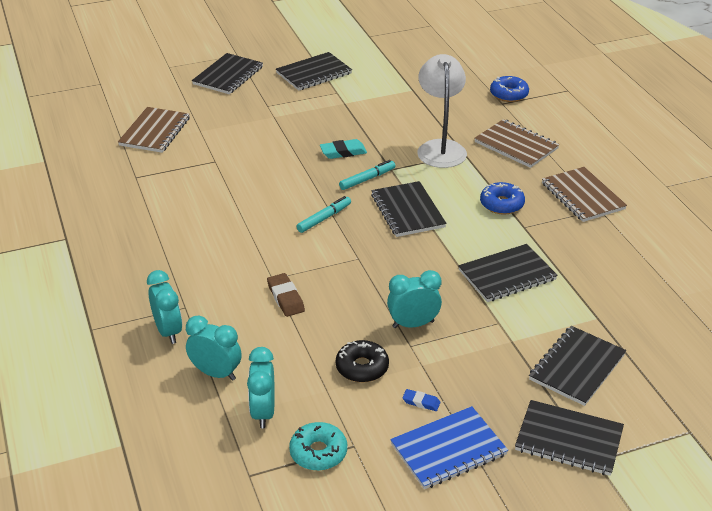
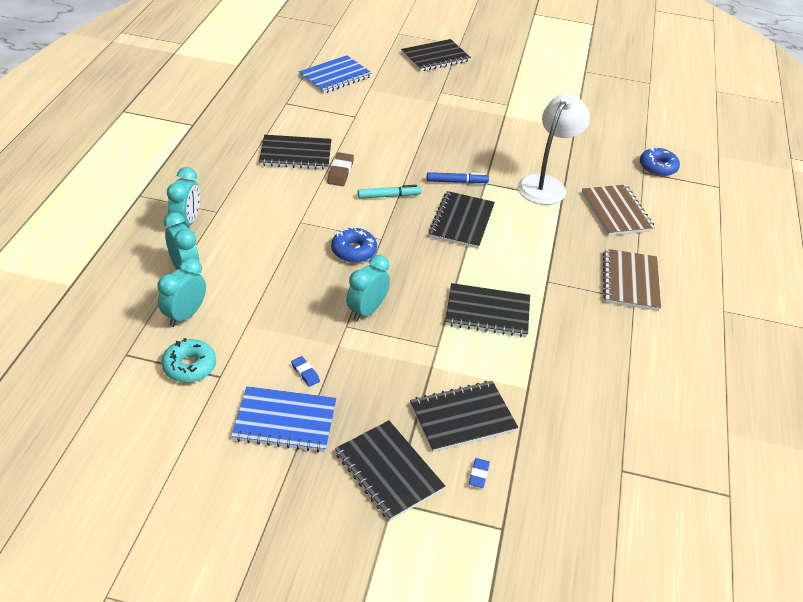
camera: 30 degrees right, 5 degrees up
brown notebook [118,107,190,153] -> blue notebook [299,55,372,94]
brown eraser [267,273,305,317] -> brown eraser moved to [327,152,354,186]
black notebook [276,52,352,91] -> black notebook moved to [259,135,332,170]
turquoise eraser [320,139,367,159] -> none
black donut [336,340,389,382] -> none
turquoise marker [339,160,396,190] -> blue marker [427,172,489,184]
turquoise clock [387,270,442,328] -> turquoise clock turned 75 degrees counterclockwise [346,255,390,321]
blue donut [480,182,525,215] -> blue donut moved to [331,227,377,263]
none -> blue eraser [469,458,490,488]

